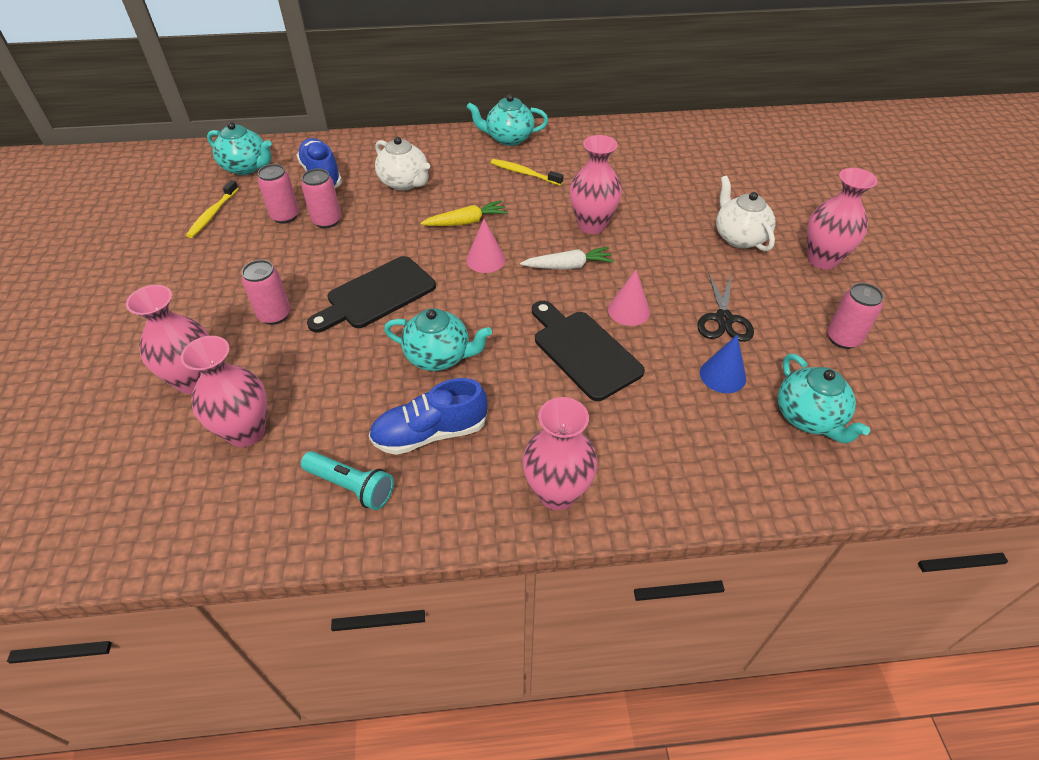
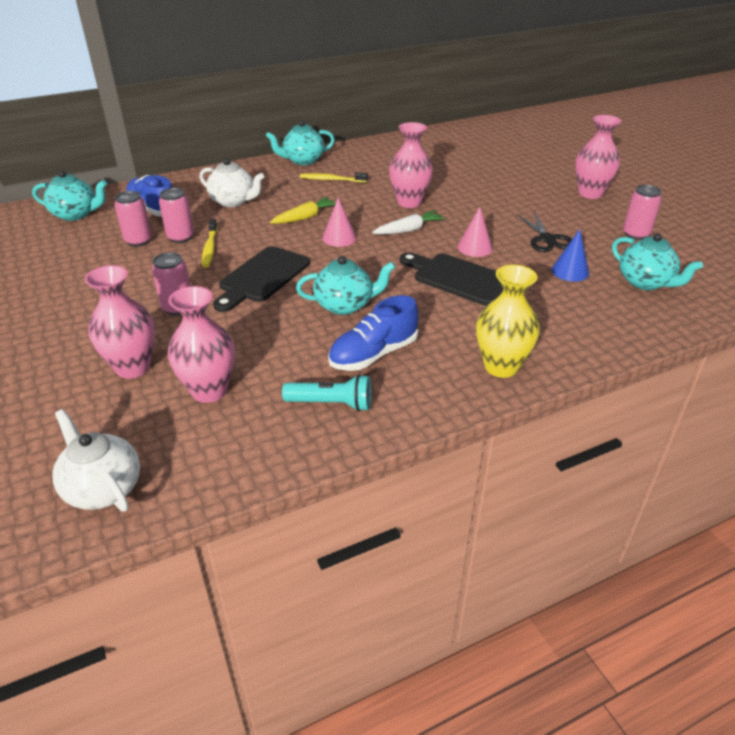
camera: 20 degrees left, 10 degrees down
yellow toothbrush [186,180,239,238] -> yellow toothbrush moved to [202,219,217,268]
pink vase [522,397,598,510] -> yellow vase [476,265,540,378]
white teapot [716,175,776,251] -> white teapot moved to [52,409,140,512]

